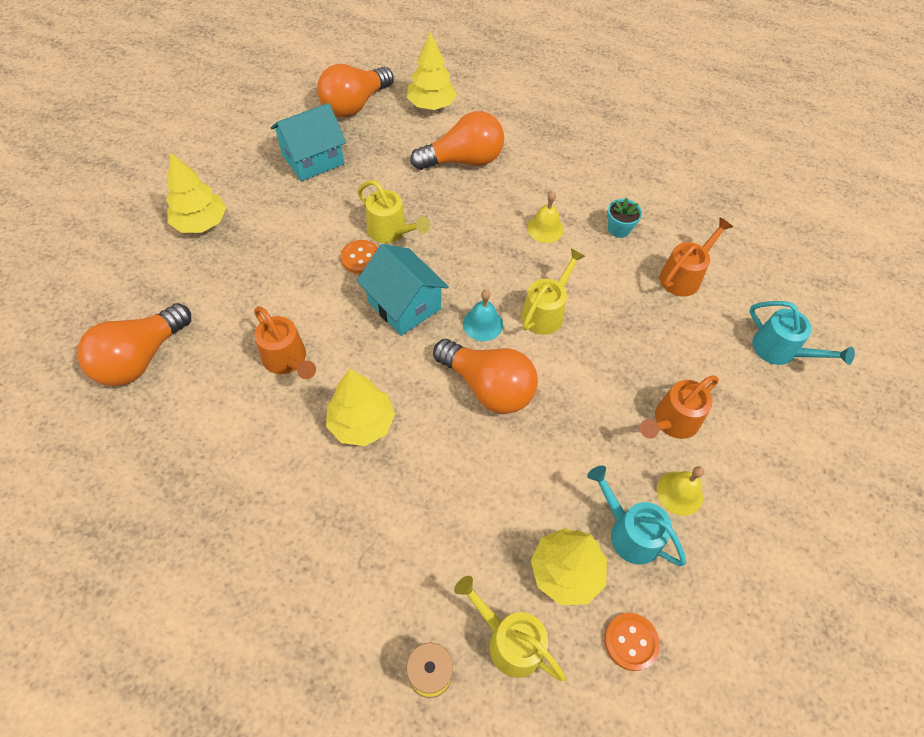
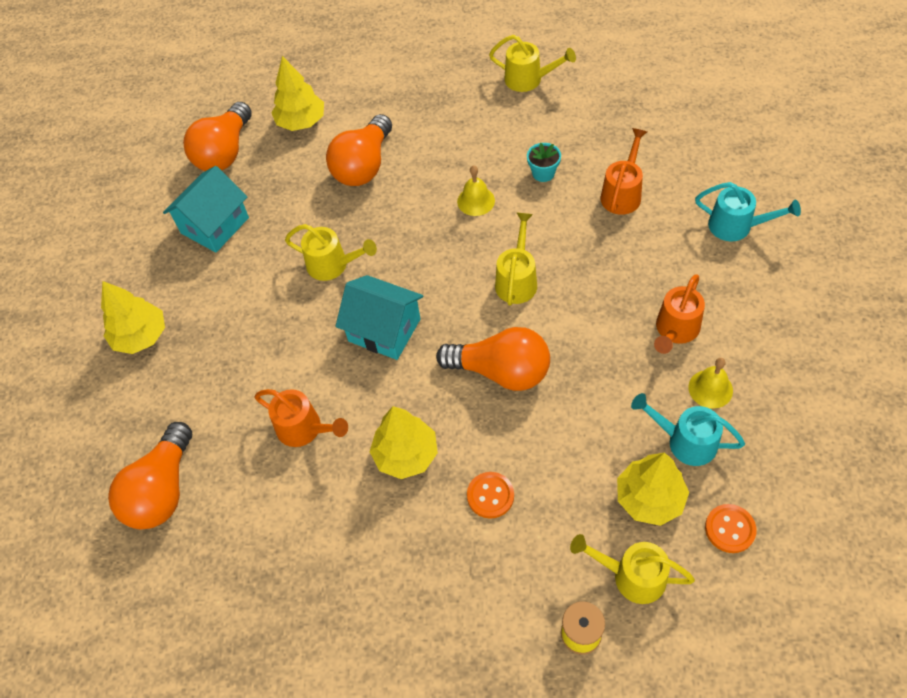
camera: 15 degrees left, 0 degrees up
orange button [341,240,378,274] -> orange button moved to [467,472,514,519]
orange light bulb [410,111,504,170] -> orange light bulb turned 150 degrees clockwise [326,114,392,186]
turquoise bell [463,290,503,341] -> none
none -> yellow watering can [489,35,576,92]

